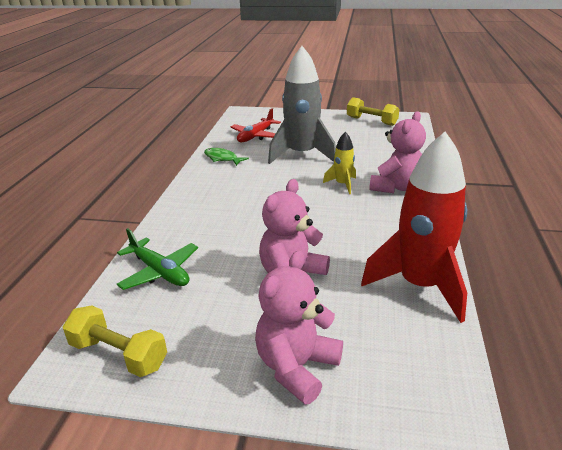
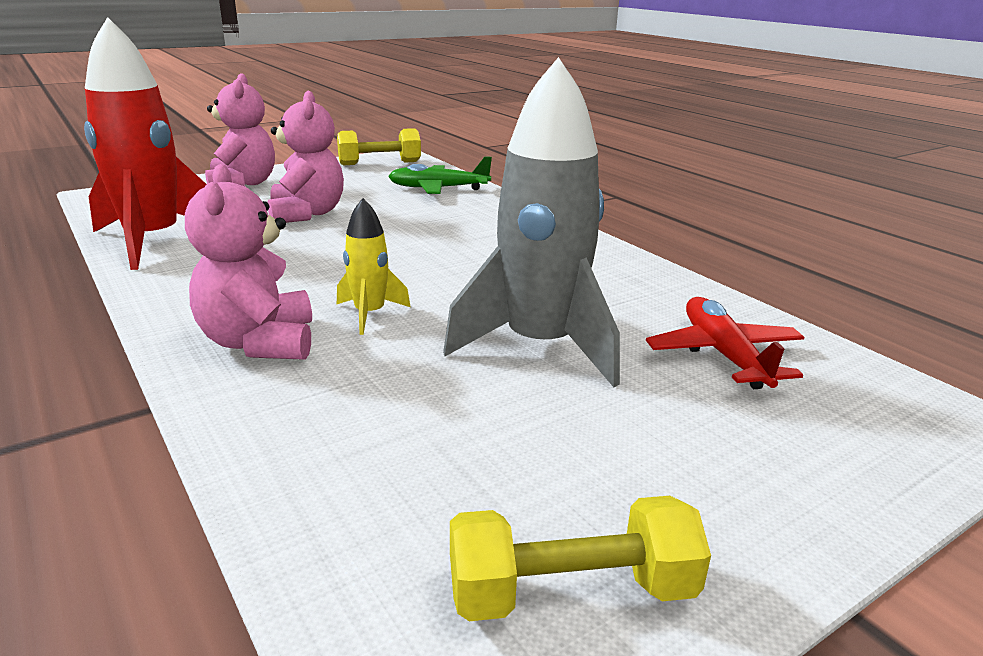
camera: 135 degrees right, 5 degrees down
green fish [204,148,249,166] -> none

